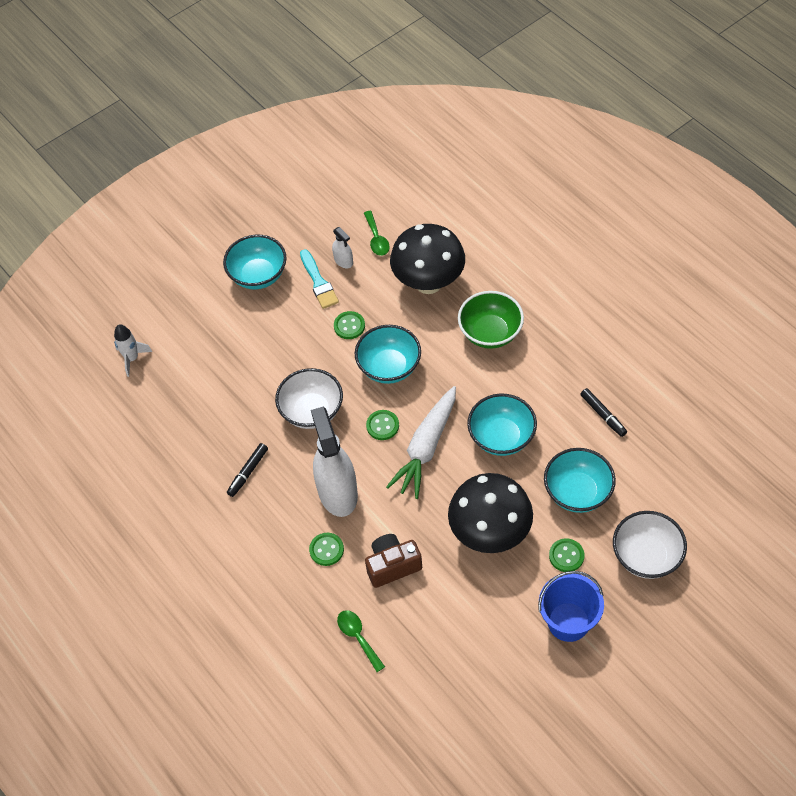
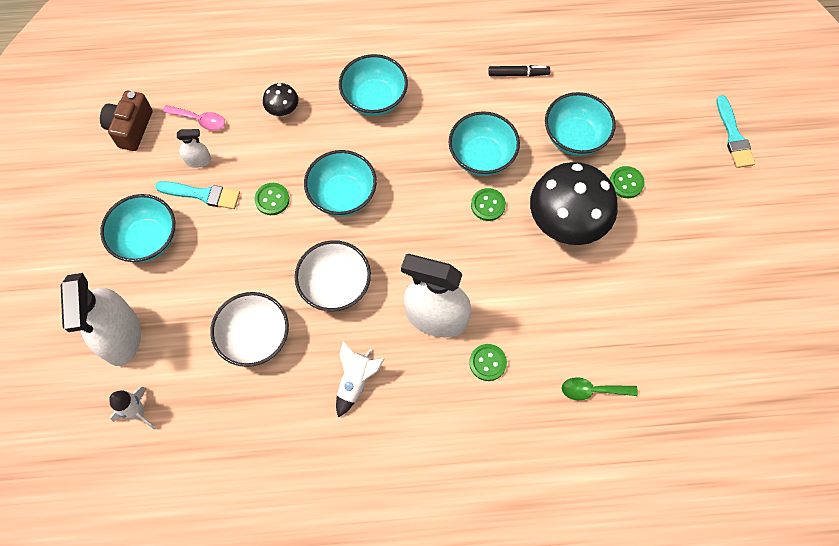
camera: 60 degrees left, 10 degrees up
black marker [227,443,268,497] -> white rocket [336,341,384,418]
green spoon [364,211,390,256] -> pink spoon [163,105,225,131]
brown camera [365,534,422,588] -> brown camera moved to [100,91,153,151]
green button [366,410,399,440] -> green button moved to [471,188,506,221]
white carrot [386,386,456,499] -> none
black mushroom [390,224,465,294] -> black mushroom [263,83,298,117], size x0.45
green bowl [458,291,524,349] -> turquoise bowl [339,54,408,116]
blue bucket [538,571,604,642] -> none
white bowl [613,511,687,579] -> white bowl moved to [210,292,289,367]
none -> white spray bottle [61,273,141,366]
none -> turquoise brush [716,95,755,168]

